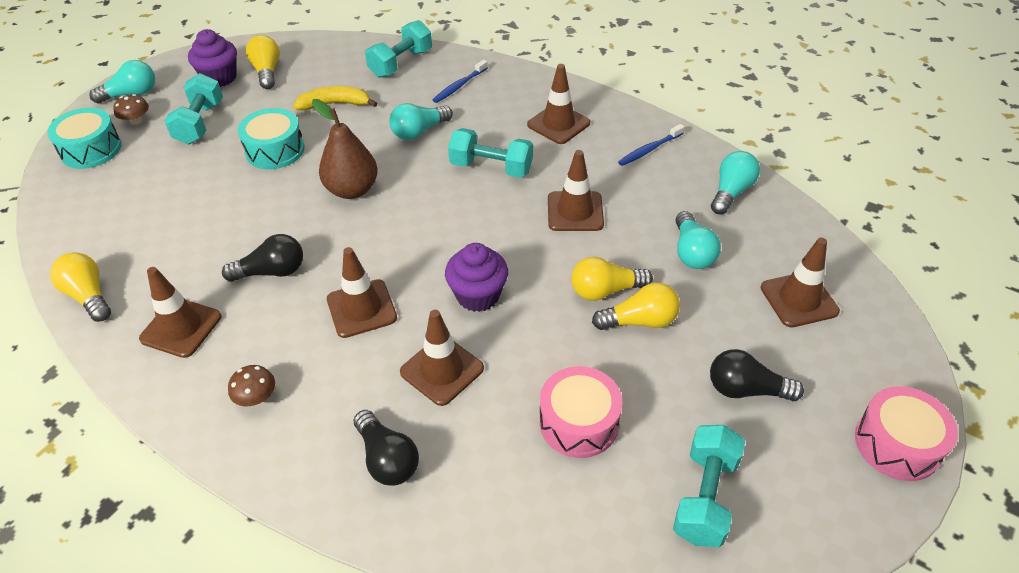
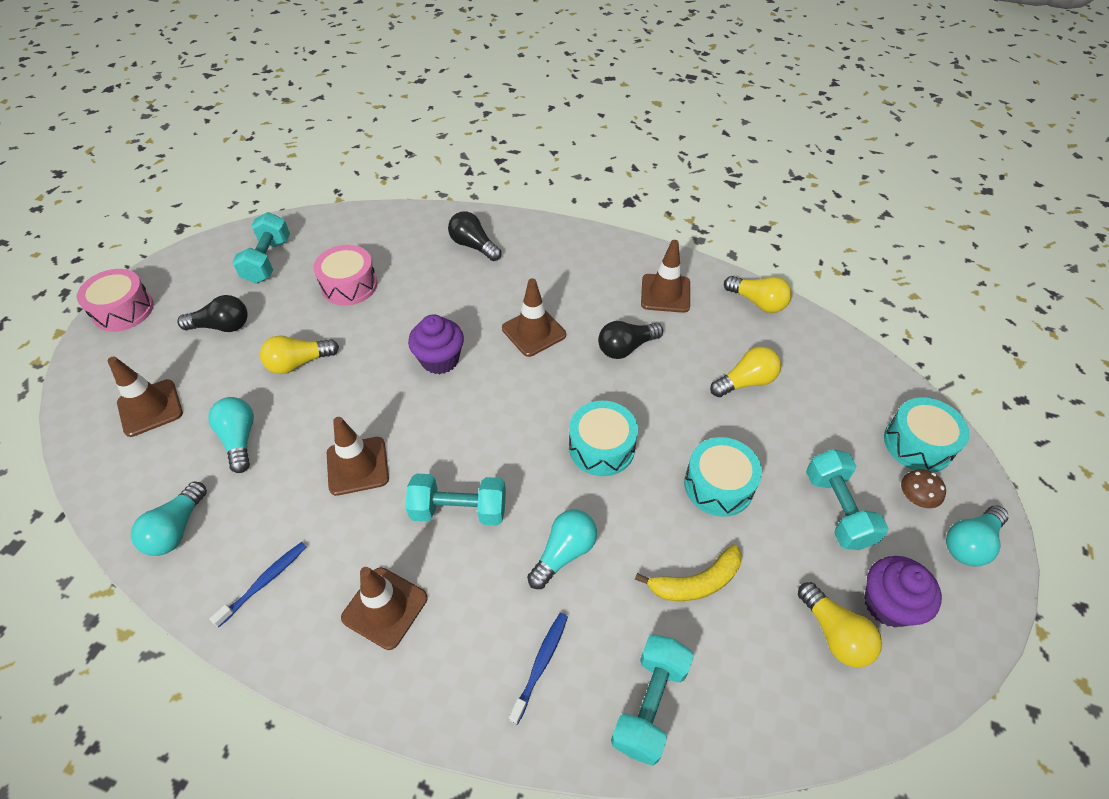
camera: 165 degrees right, 5 degrees up
brown mushroom [228,365,275,407] -> none
brown pear [312,99,378,199] -> turquoise drum [569,401,638,476]
brown traffic cone [400,310,484,406] -> none
yellow light bulb [571,257,653,301] -> yellow light bulb moved to [710,346,781,397]

